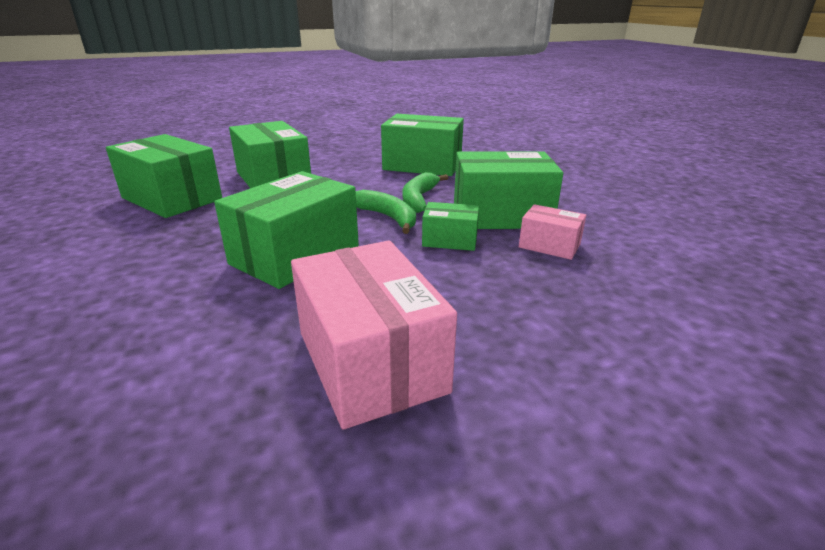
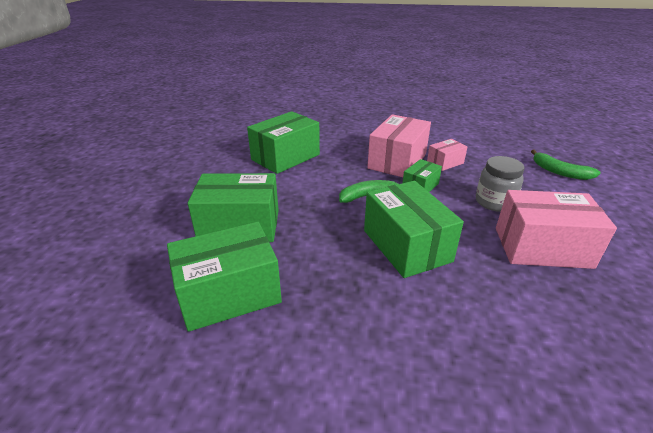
camera: 60 degrees left, 5 degrees up
green banana [403,172,448,213] -> green banana moved to [531,150,600,180]
green box [454,151,563,229] -> pink box [367,114,431,177]
none -> grey jar [476,156,525,212]

